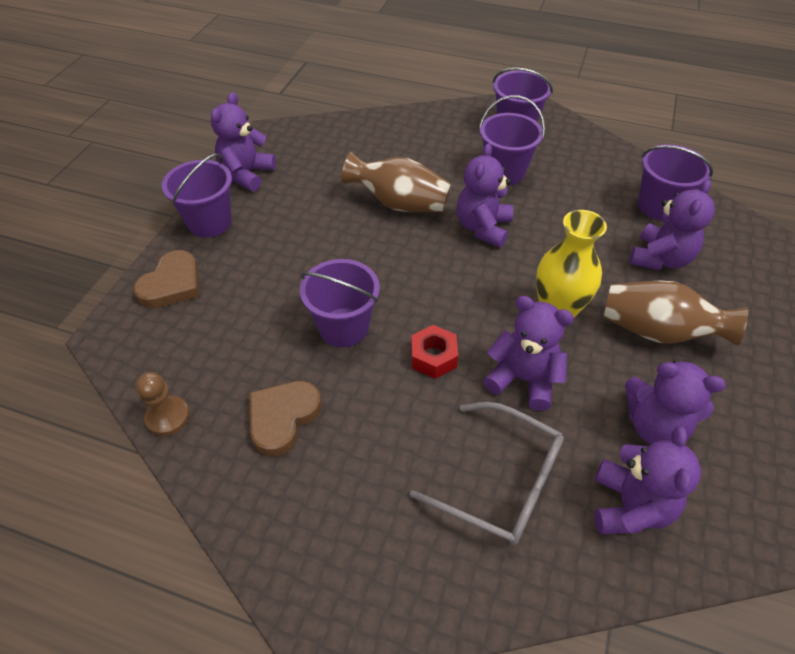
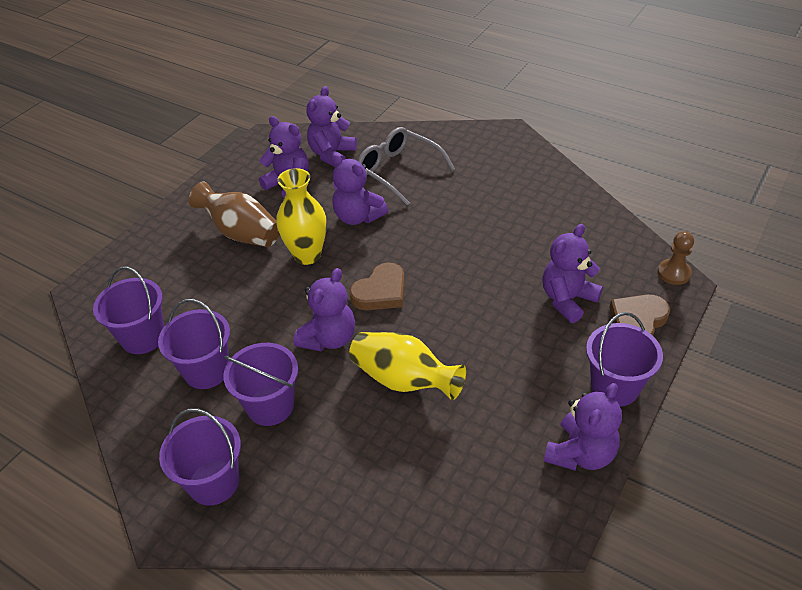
camera: 165 degrees left, 5 degrees down
brown pawn [136,372,190,436] -> brown pawn moved to [658,231,694,285]
brown heart [249,381,321,456] -> brown heart moved to [349,263,405,310]
purple bucket [300,259,380,347] -> purple bucket moved to [158,299,230,389]
brown vase [342,152,452,212] -> yellow vase [349,332,466,400]
red nut [411,325,458,379] -> none
purple teddy bear [630,179,715,270] -> purple teddy bear moved to [542,224,603,323]

